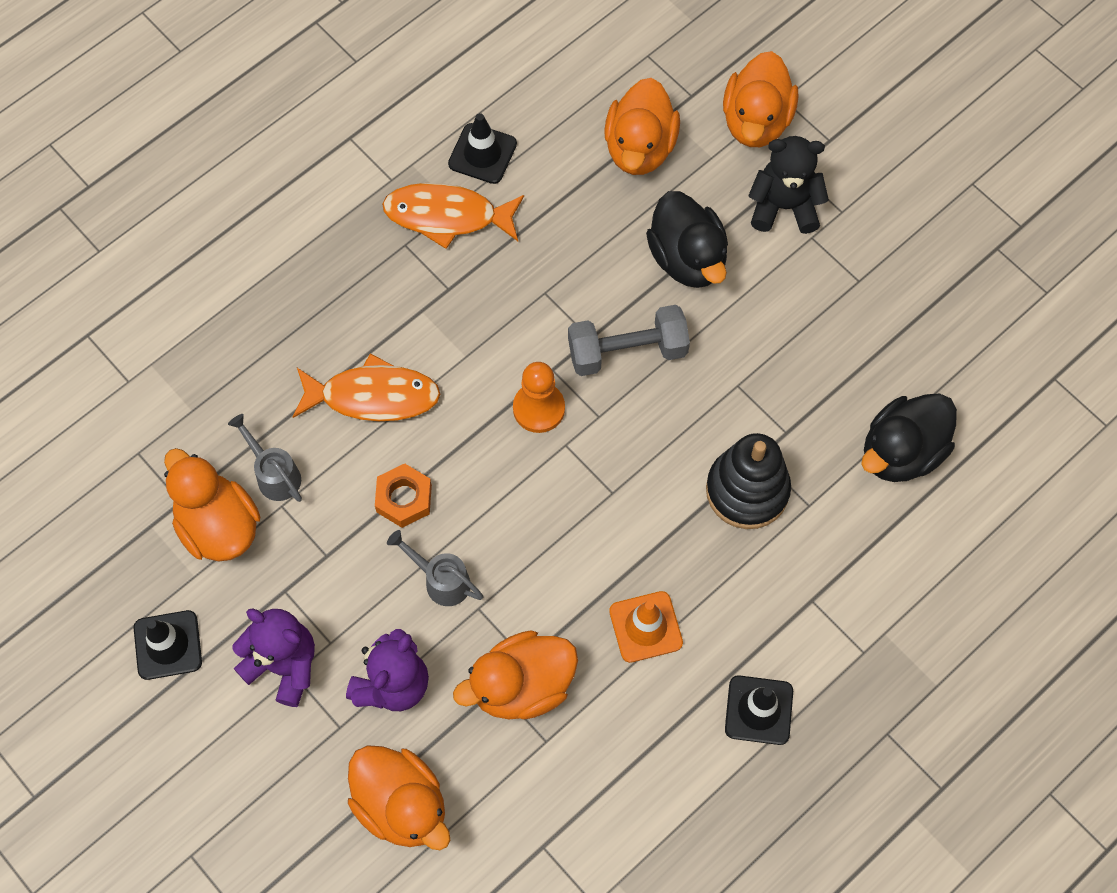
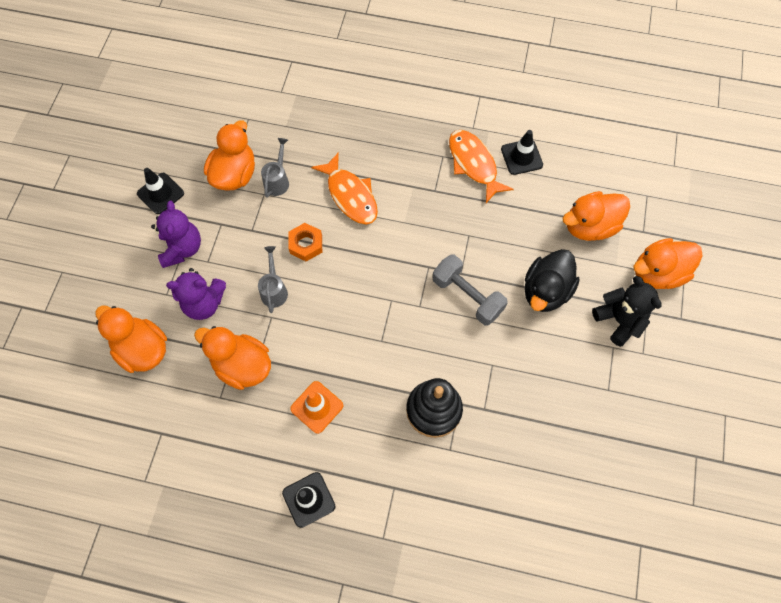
camera: 55 degrees right, 0 degrees up
orange duck [348,745,450,850] -> orange duck turned 120 degrees clockwise [95,305,167,373]
orange pawn [513,362,565,433] -> none
black duck [861,393,957,482] -> none

